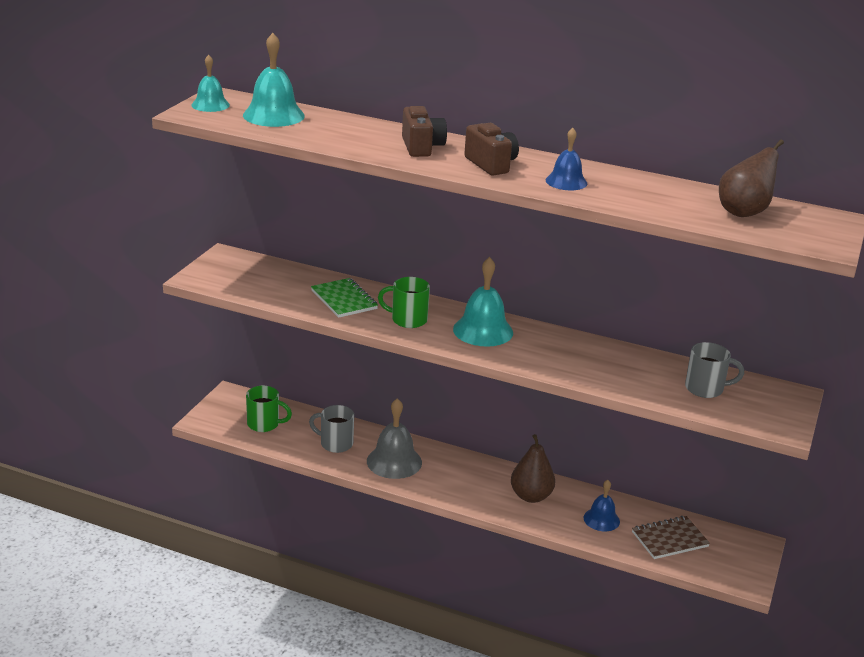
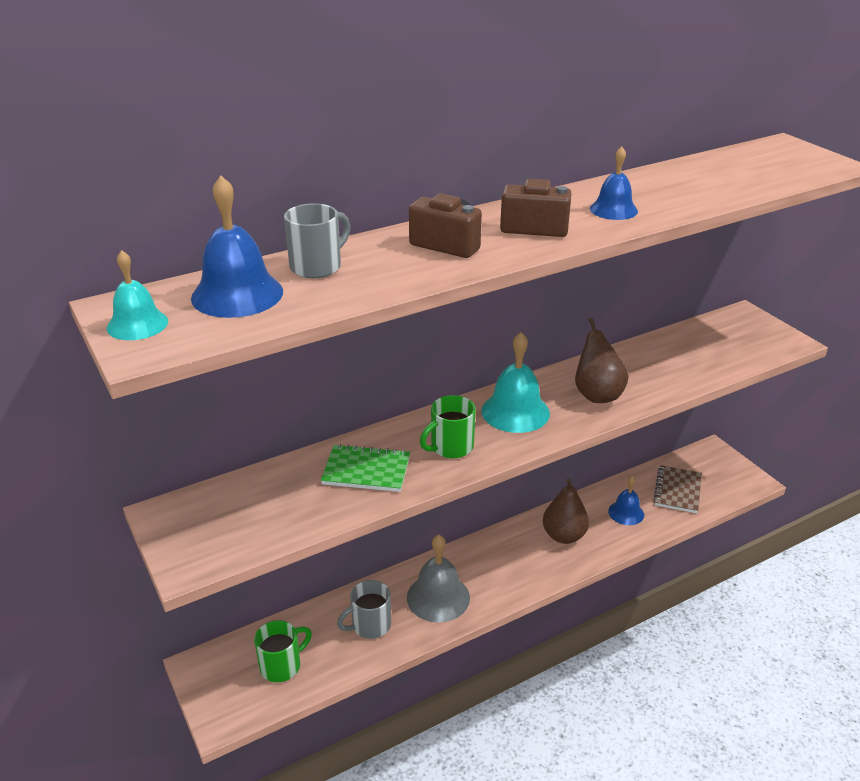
camera: 50 degrees left, 5 degrees up
turquoise bell [243,33,305,127] -> blue bell [191,176,283,318]
grey mug [685,342,744,398] -> grey mug moved to [284,203,351,278]
brown pear [719,139,784,217] -> brown pear moved to [575,318,629,403]

